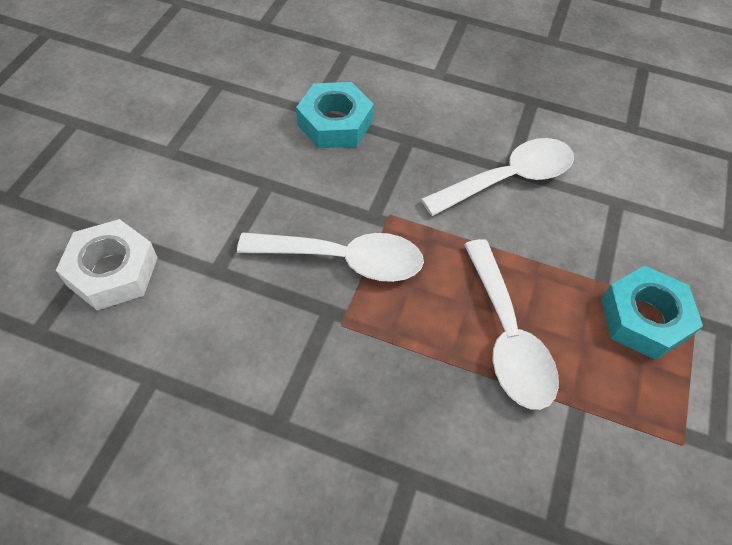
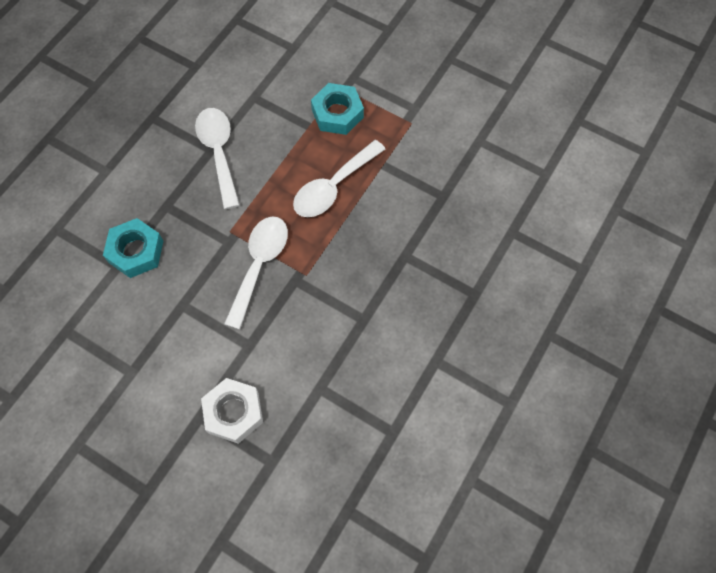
camera: 75 degrees left, 10 degrees up
white spoon [464,239,559,410] -> white spoon turned 135 degrees clockwise [293,140,385,217]

